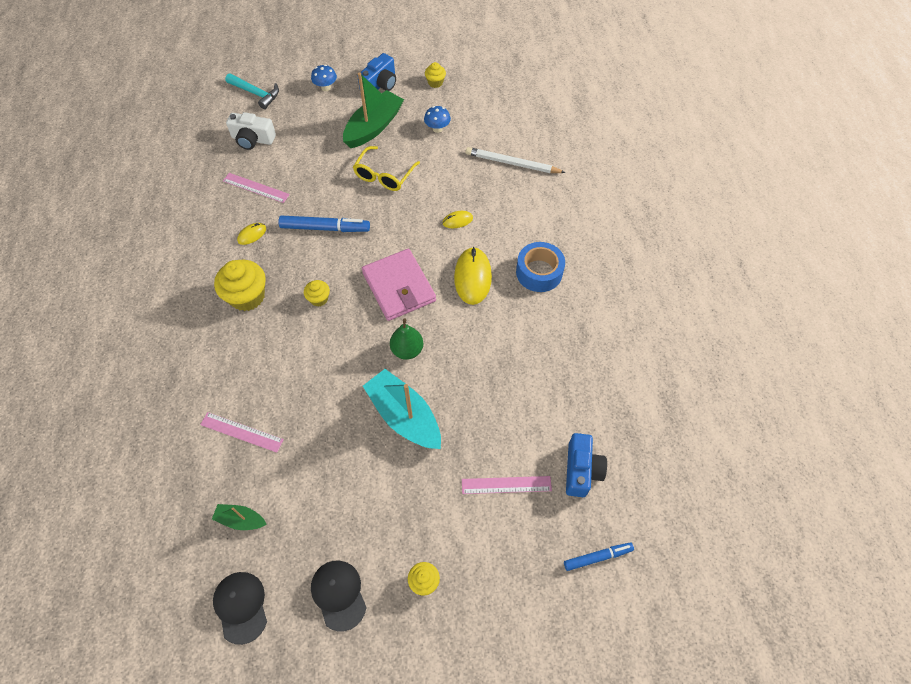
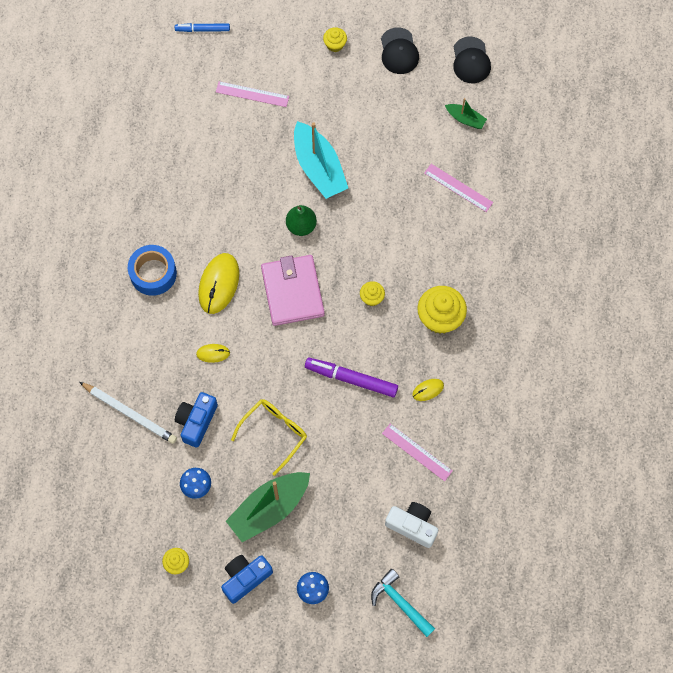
camera: 165 degrees left, 10 degrees up
blue marker [278,216,370,232] -> purple marker [305,358,398,397]
blue camera [566,433,607,497] -> blue camera moved to [175,392,218,447]

